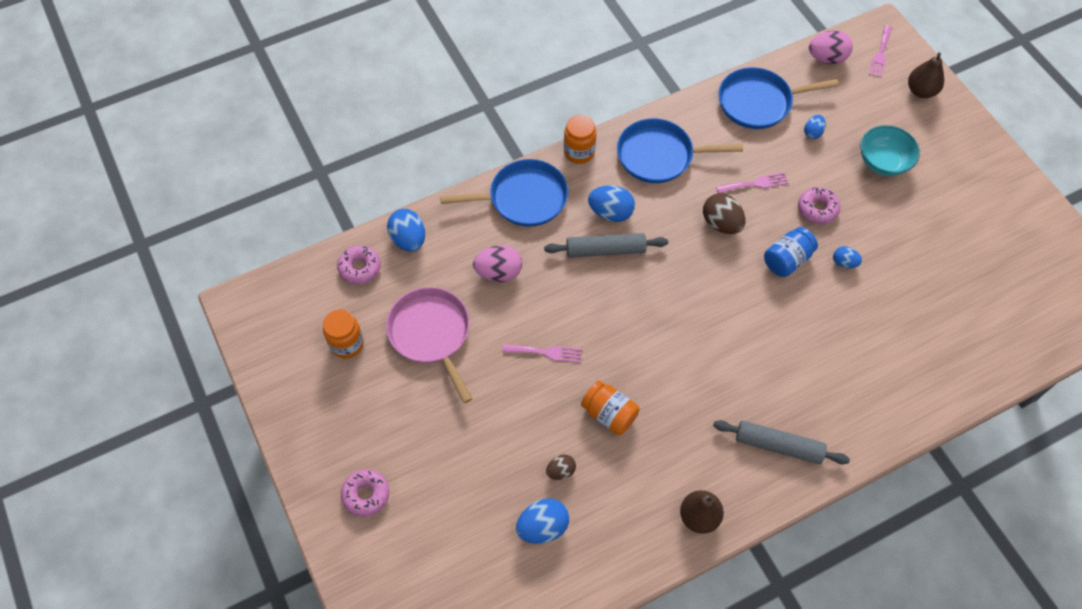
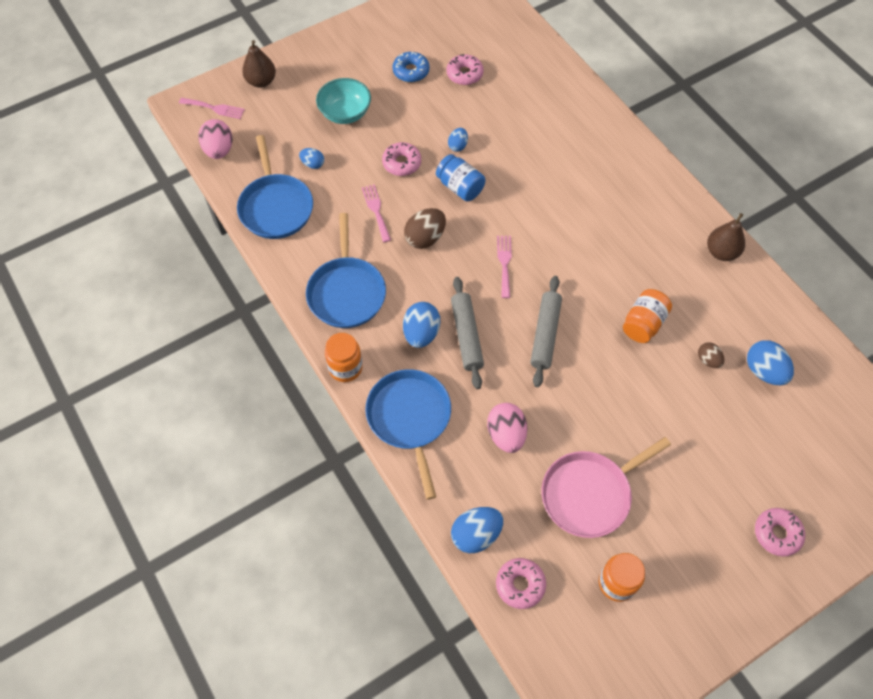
camera: 95 degrees left, 0 degrees up
pink fork [502,344,582,363] -> pink fork moved to [497,236,512,298]
grey rolling pin [713,420,850,464] -> grey rolling pin moved to [530,276,562,387]
none -> blue donut [393,52,429,82]
none -> pink donut [447,54,484,85]

